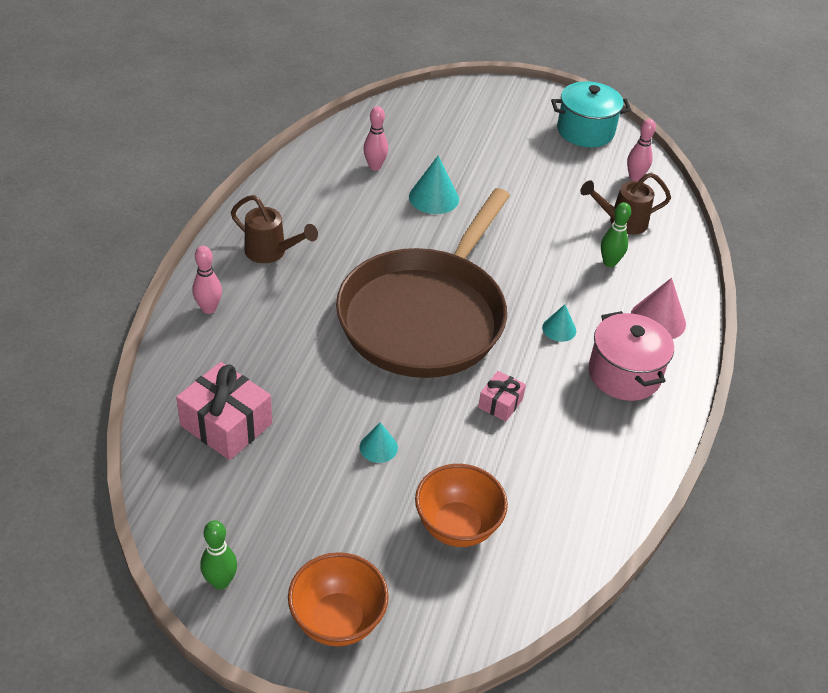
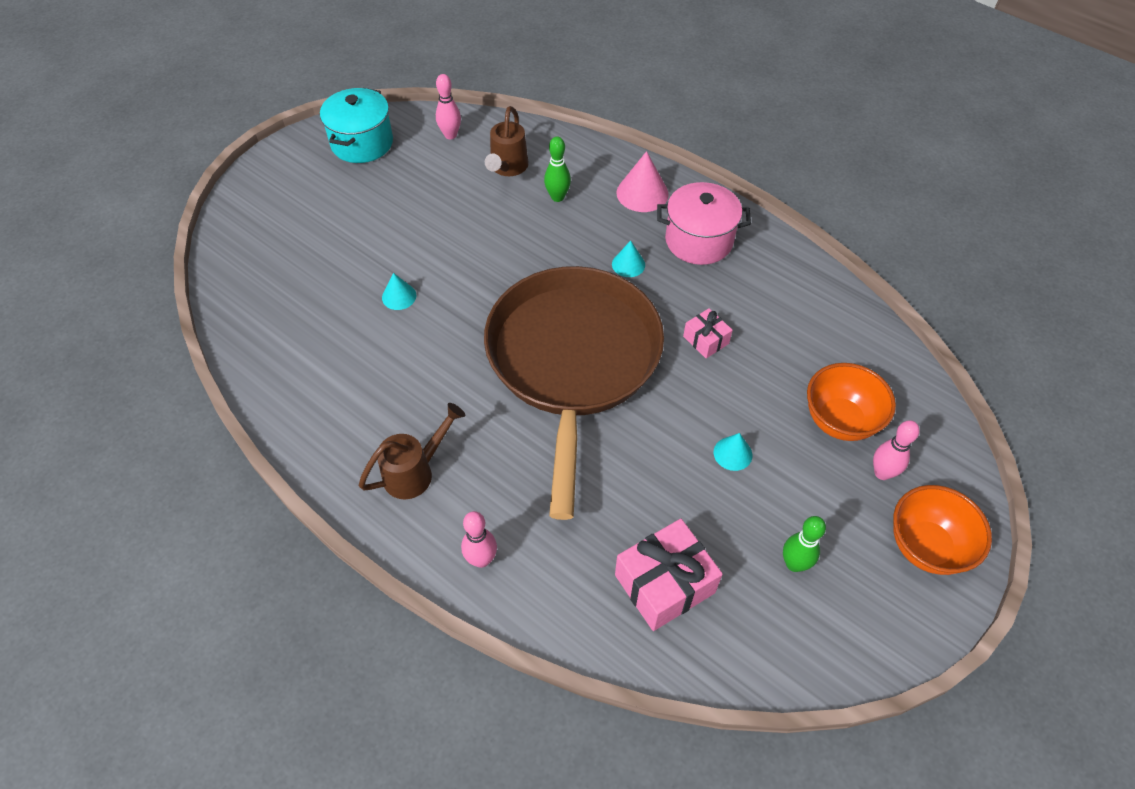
camera: 65 degrees left, 10 degrees up
green bowling pin [200,520,237,590] -> green bowling pin moved to [783,516,826,572]
brown pan [336,188,510,378] -> brown pan turned 135 degrees counterclockwise [484,266,664,520]
pink bowling pin [363,106,388,170] -> pink bowling pin moved to [873,420,920,480]
turquoise cone [409,156,459,214] -> turquoise cone [382,273,416,310], size x0.60

